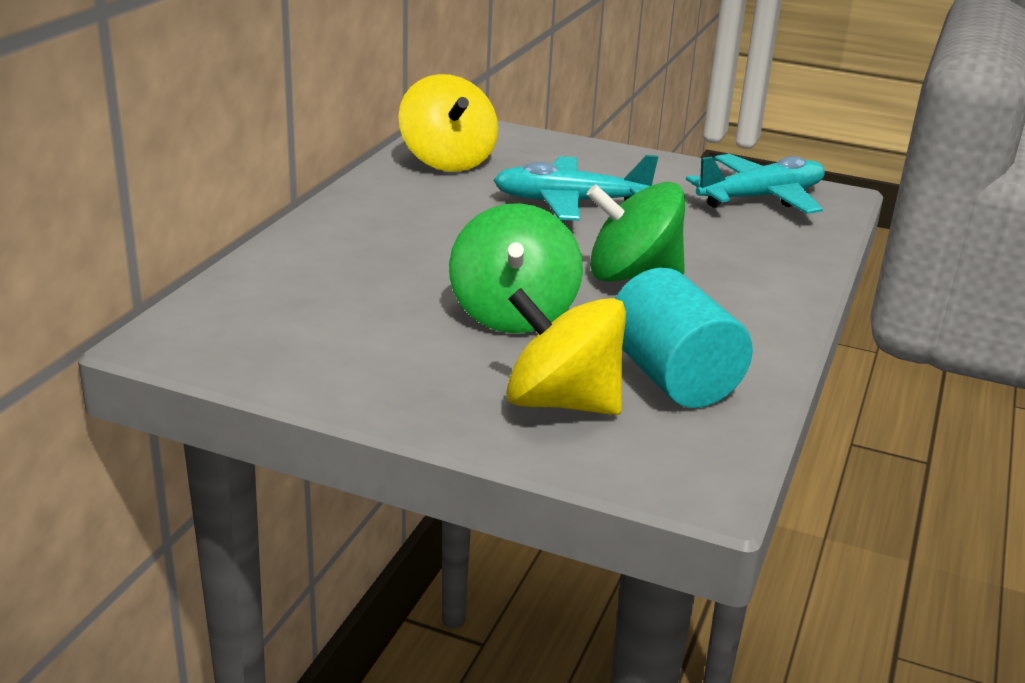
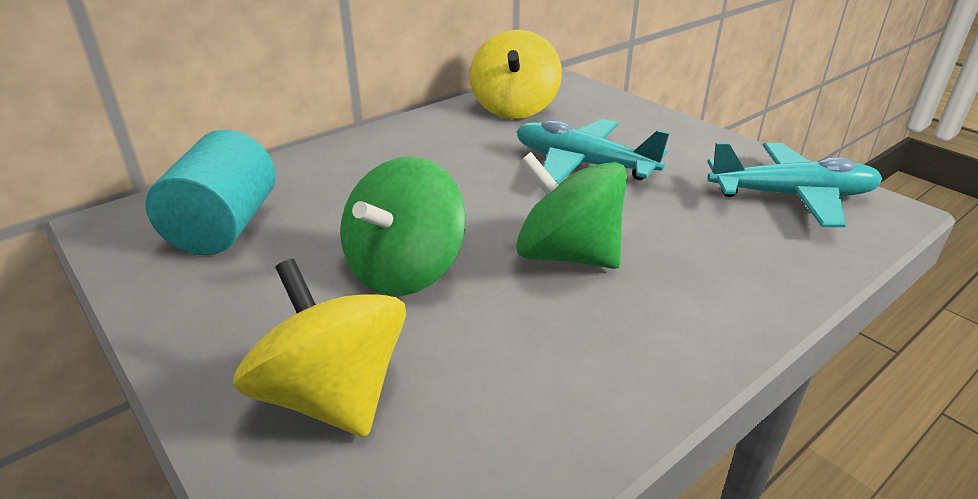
camera: 30 degrees right, 5 degrees up
turquoise cylinder [615,268,753,408] -> turquoise cylinder moved to [145,130,276,255]

